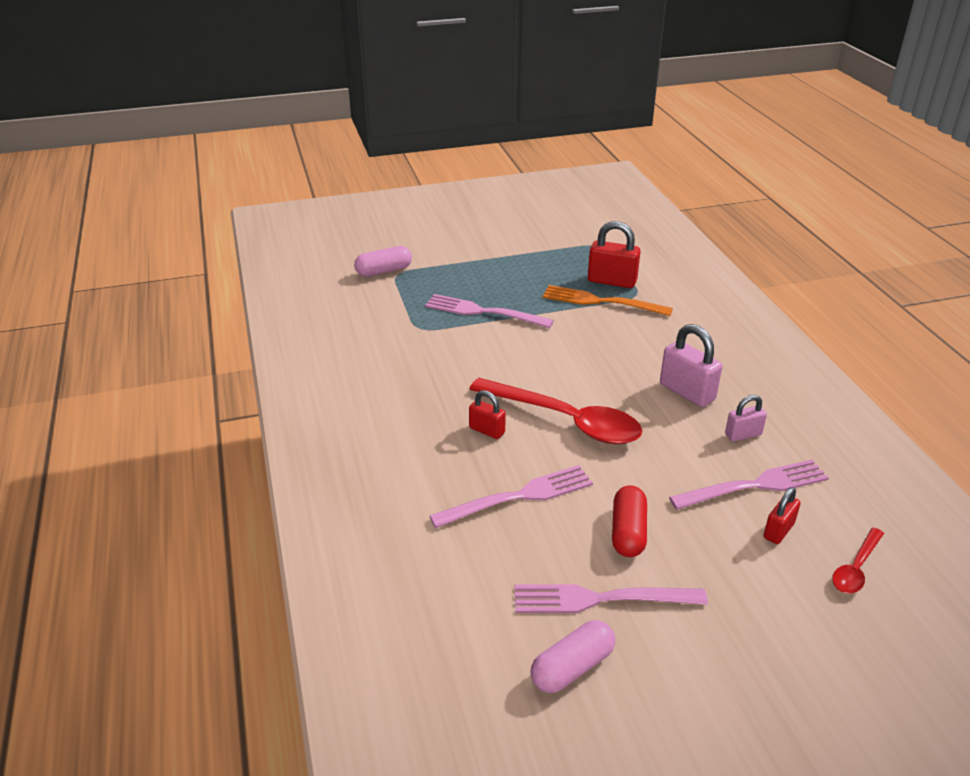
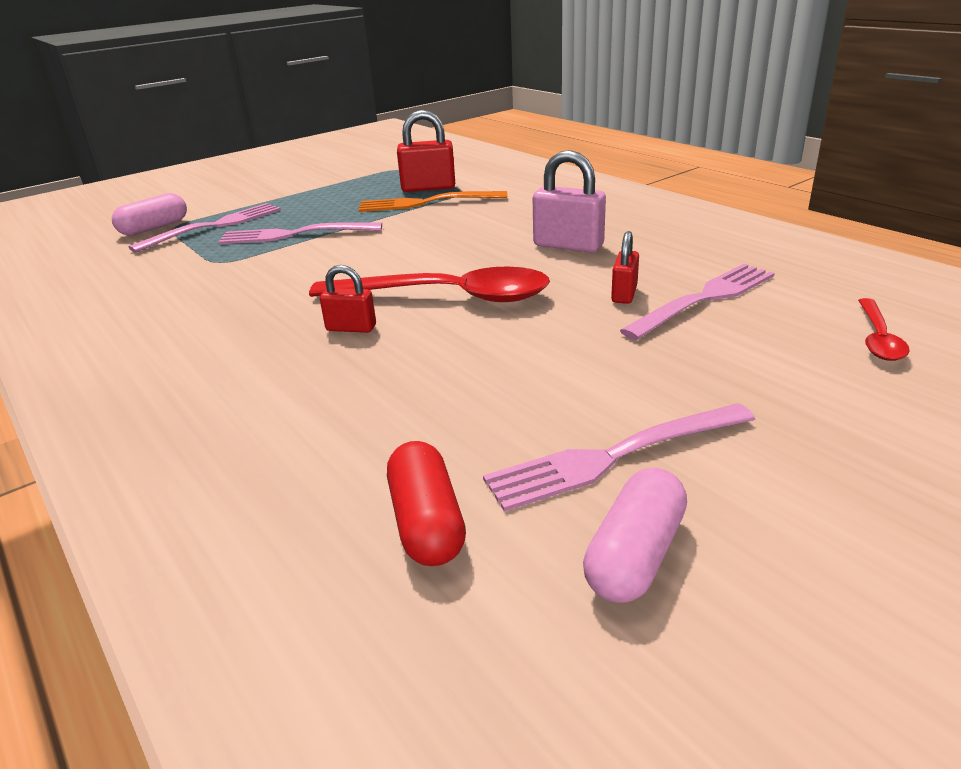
camera: 20 degrees left, 5 degrees down
pink fork [430,465,593,528] -> pink fork moved to [128,203,281,253]
red capsule [612,486,647,557] -> red capsule moved to [387,441,466,566]
pink padlock [725,395,767,441] -> none
red padlock [763,487,801,544] -> red padlock moved to [611,231,639,304]

